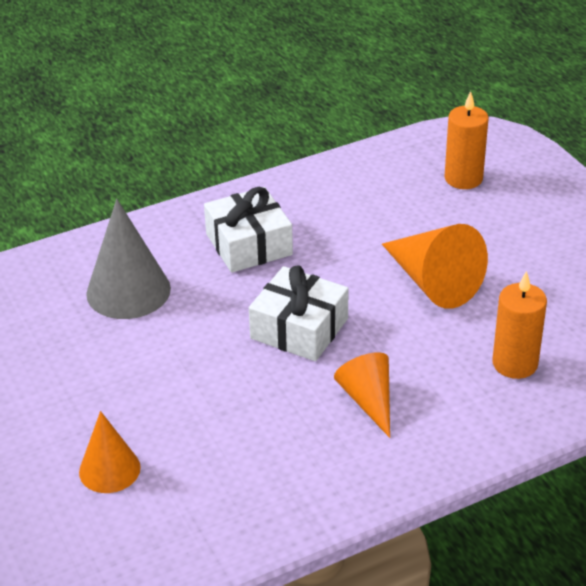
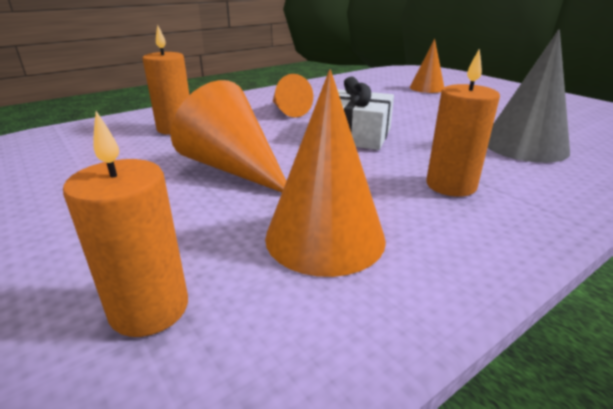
camera: 170 degrees right, 10 degrees down
white gift [204,187,293,273] -> orange candle [426,48,500,197]
none -> orange cone [265,70,386,277]

